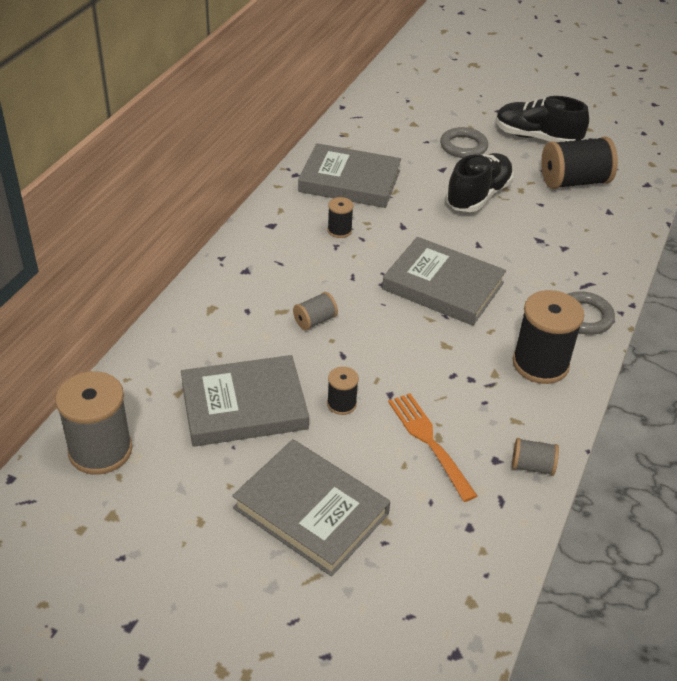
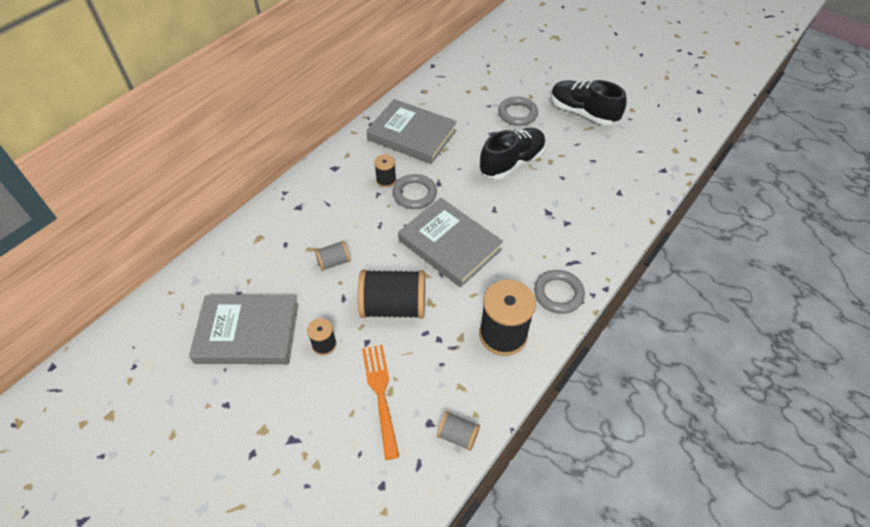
camera: 15 degrees right, 10 degrees up
grey spool [55,371,133,475] -> none
grey book [232,439,390,576] -> none
black spool [541,137,618,189] -> black spool moved to [358,269,425,319]
none -> grey ring [392,174,437,209]

